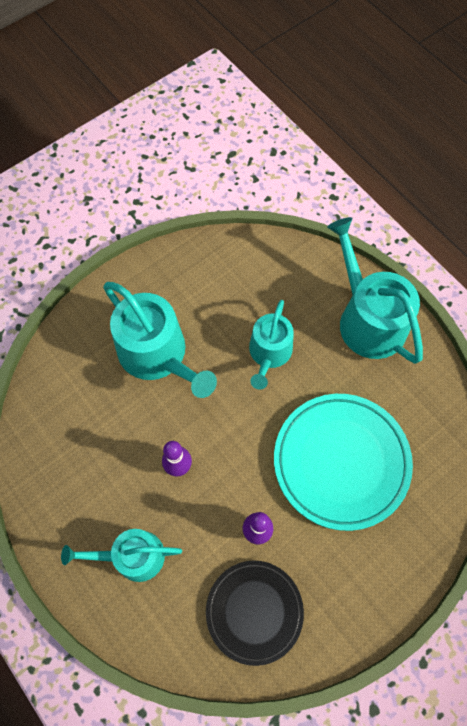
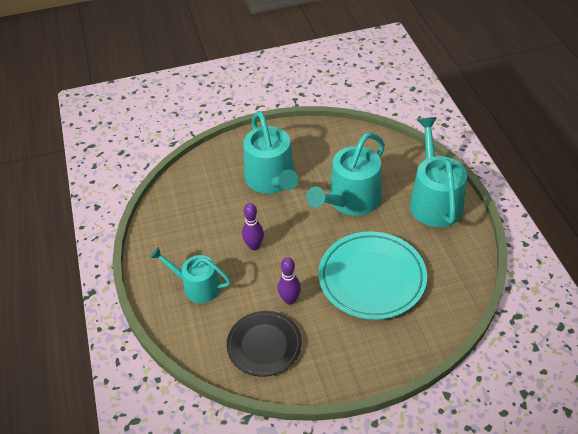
camera: 25 degrees right, 20 degrees down
turquoise watering can [249,300,294,389] -> turquoise watering can [306,133,385,216], size x1.57

